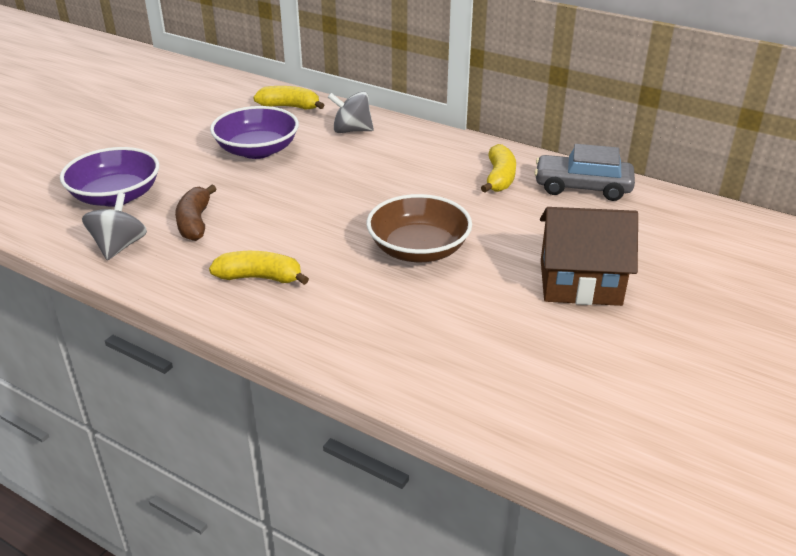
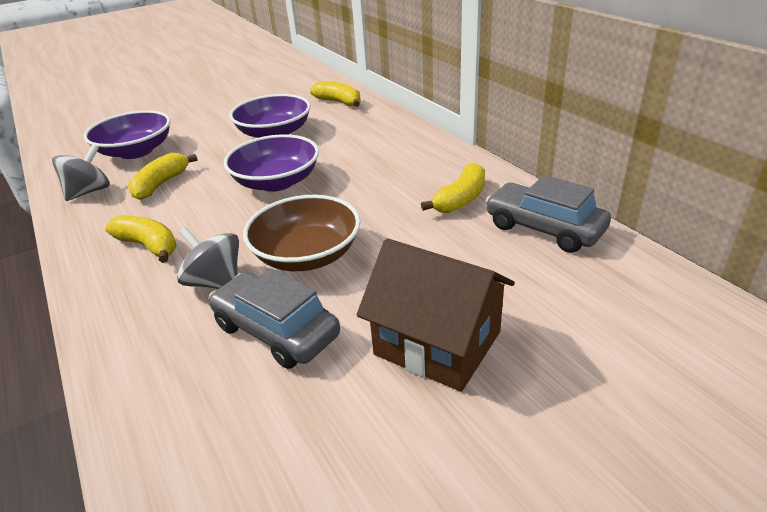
camera: 30 degrees right, 0 degrees up
brown banana [175,185,216,241] -> yellow banana [128,153,198,200]
grey spinning top [328,91,374,133] -> grey spinning top moved to [177,227,239,289]
none -> grey car [208,268,340,369]
none -> purple bowl [224,134,319,192]

